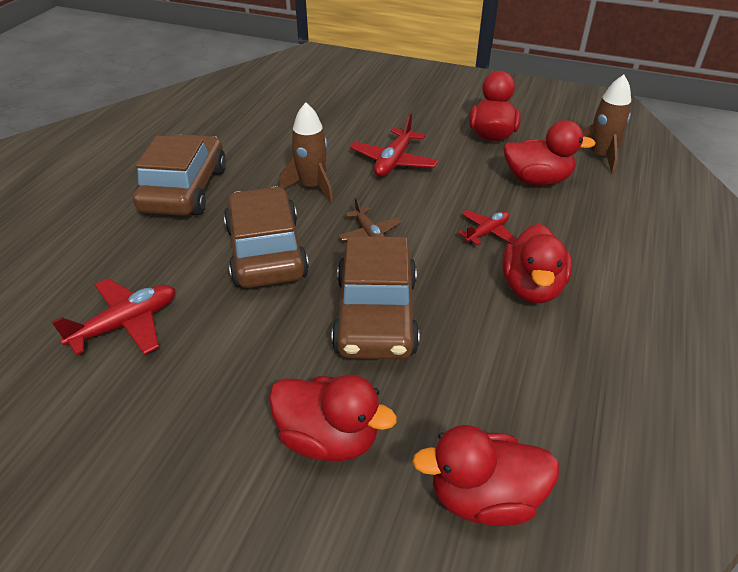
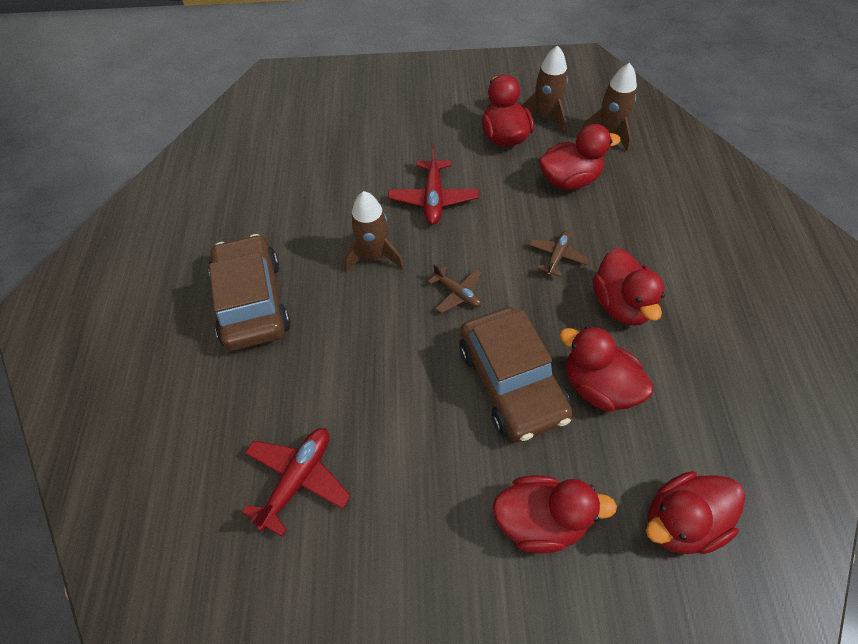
camera: 20 degrees left, 15 degrees up
brown car [224,187,309,288] -> none
red plane [458,210,517,245] -> brown plane [528,231,589,277]
none -> brown rocket [522,45,568,134]
none -> red duck [559,326,654,412]

